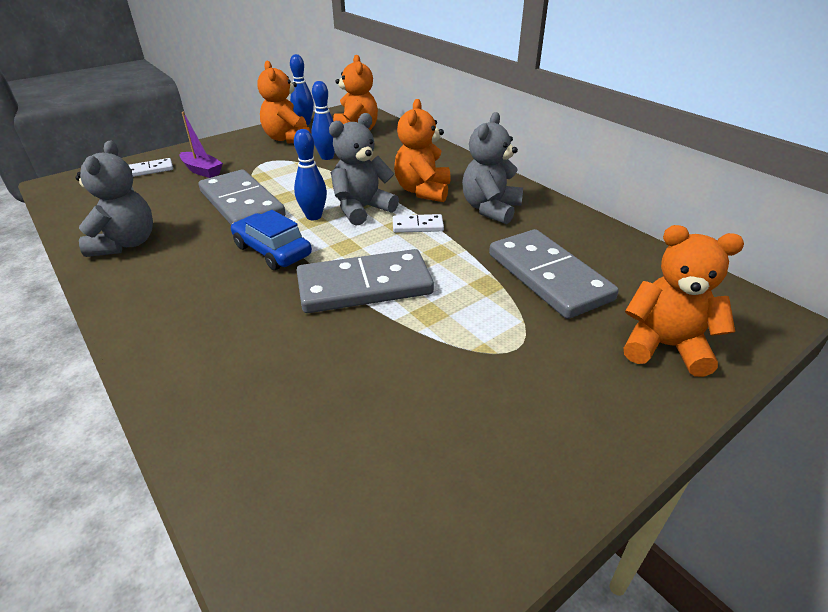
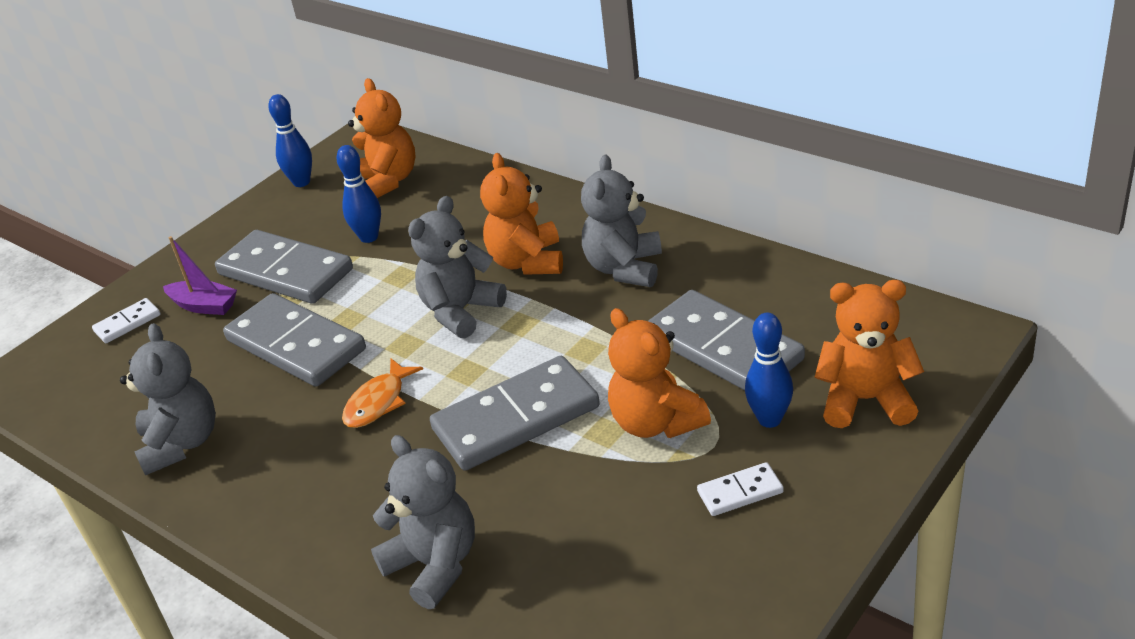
camera: 10 degrees left, 0 degrees up
blue car [231,210,312,270] -> orange fish [342,358,423,428]
orange teddy bear [257,61,310,143] -> orange teddy bear moved to [608,308,711,438]
blue bowling pin [294,129,327,220] -> blue bowling pin moved to [745,313,793,428]
white domino [393,214,444,233] -> white domino moved to [697,462,784,516]
none -> grey domino [215,230,353,304]
none -> grey teddy bear [371,435,475,609]

